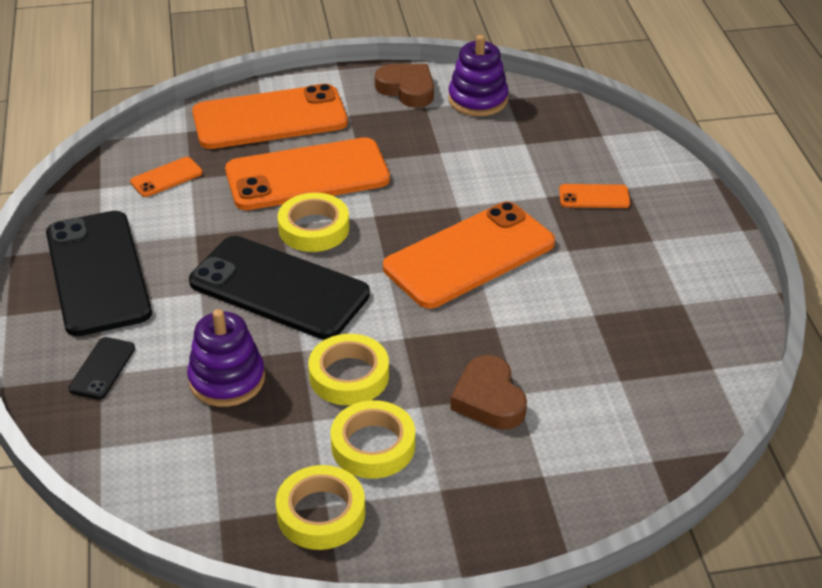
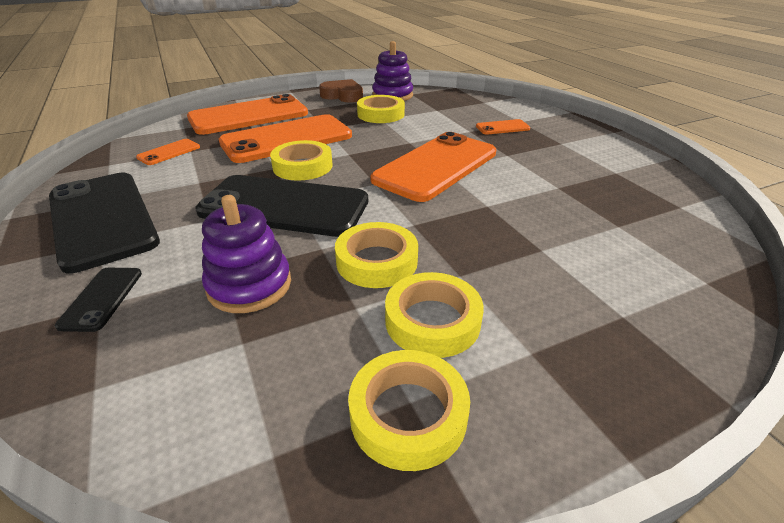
camera: 15 degrees left, 5 degrees down
brown heart [450,355,527,430] -> none
none -> yellow tape [357,95,405,123]

